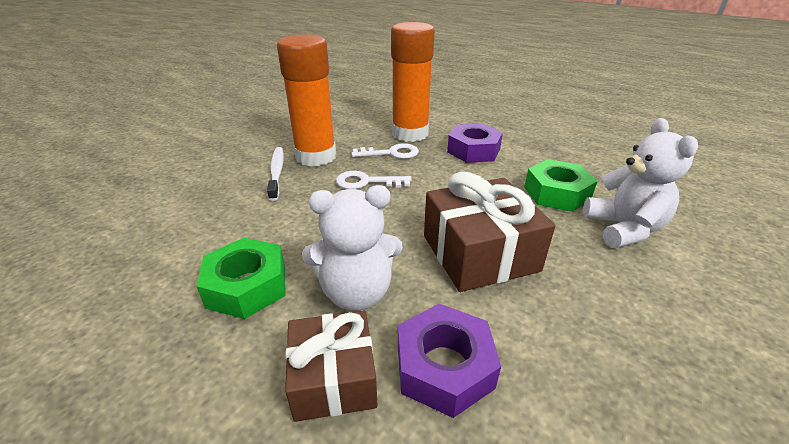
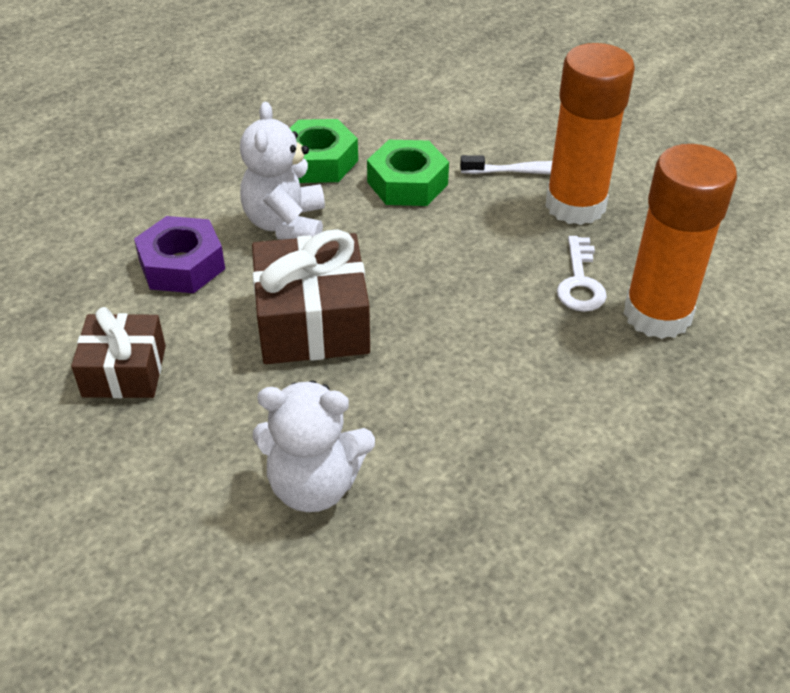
camera: 100 degrees right, 10 degrees up
brown gift [285,311,377,422] -> brown gift moved to [71,307,166,398]
white key [336,171,412,189] -> none
purple nut [447,124,503,163] -> none
green nut [524,159,598,212] -> green nut moved to [367,140,449,206]

